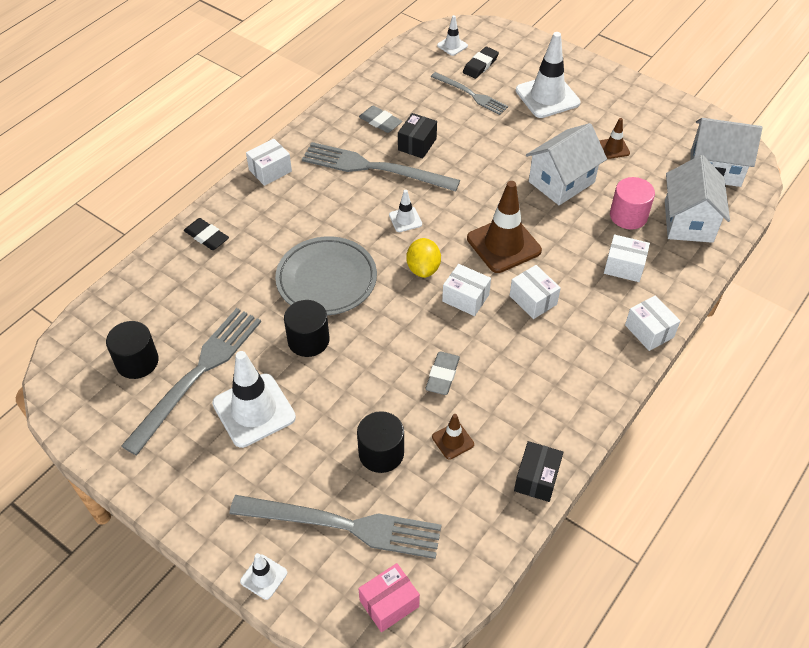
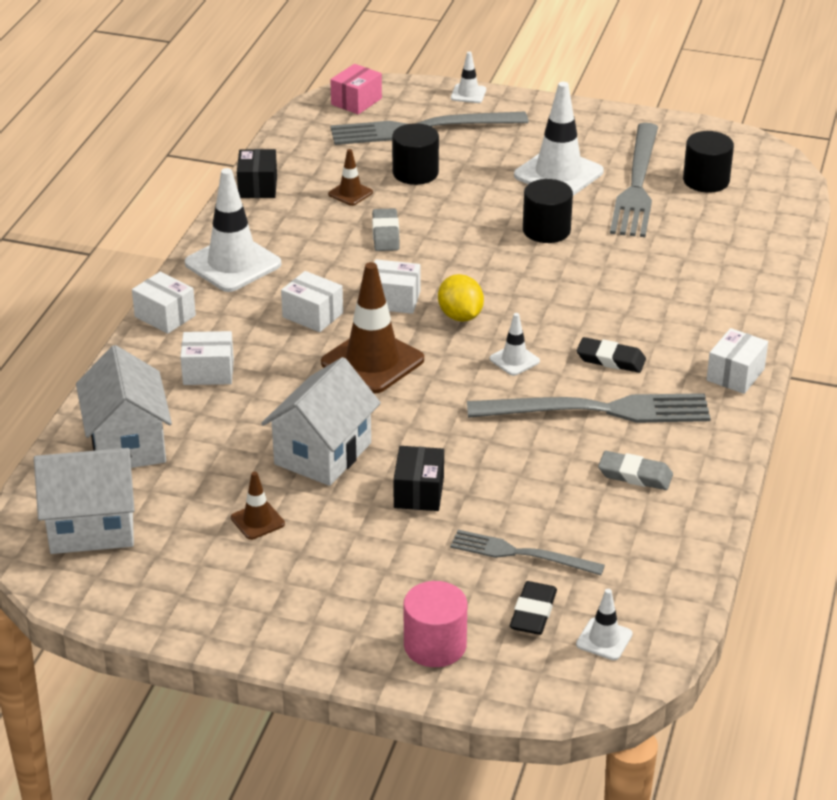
camera: 160 degrees right, 15 degrees down
black eraser [184,218,229,250] -> black eraser moved to [576,337,646,373]
grey plate [275,236,377,315] -> none
black box [398,113,437,159] -> black box moved to [393,446,444,511]
white traffic cone [516,32,580,118] -> white traffic cone moved to [185,168,281,292]
pink cylinder [610,177,655,229] -> pink cylinder moved to [404,581,467,667]

